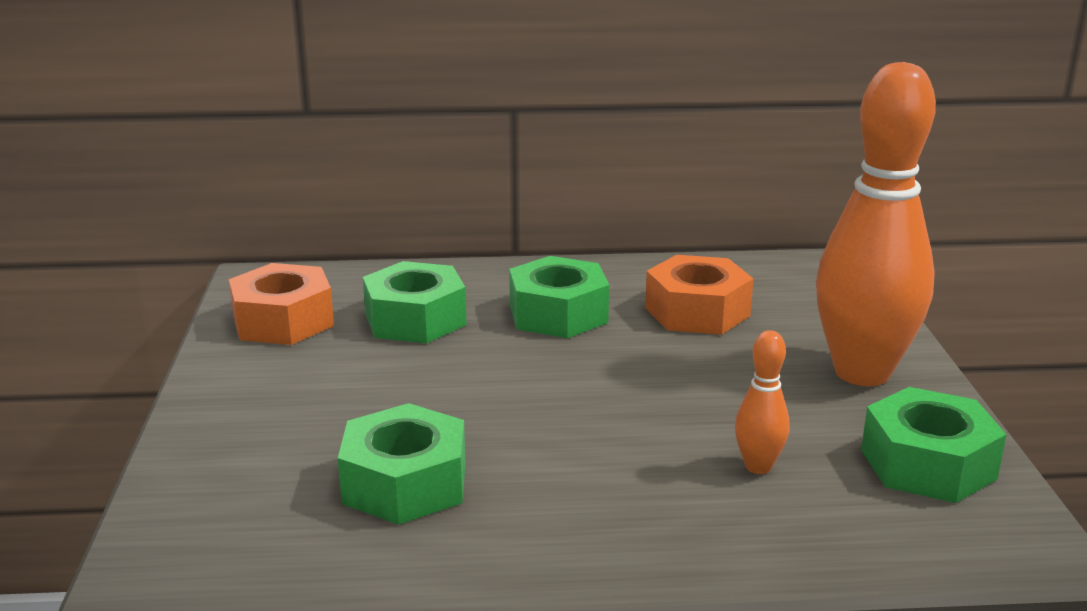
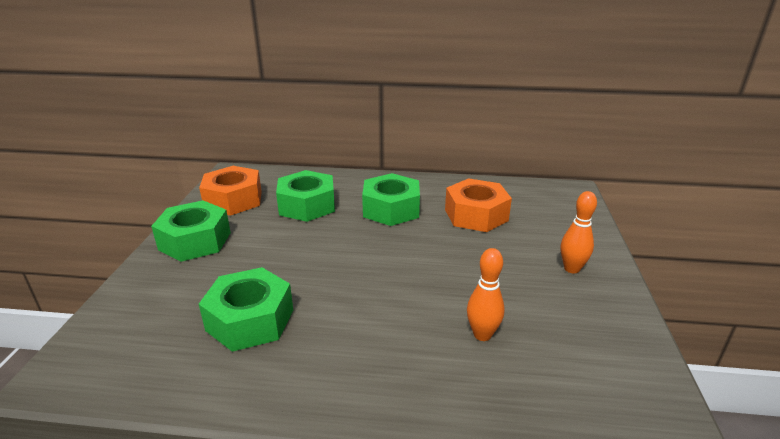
camera: 10 degrees right, 5 degrees up
orange bowling pin [816,62,936,386] -> orange bowling pin [561,191,597,273], size x0.42
green nut [861,387,1007,503] -> green nut moved to [151,200,231,262]

